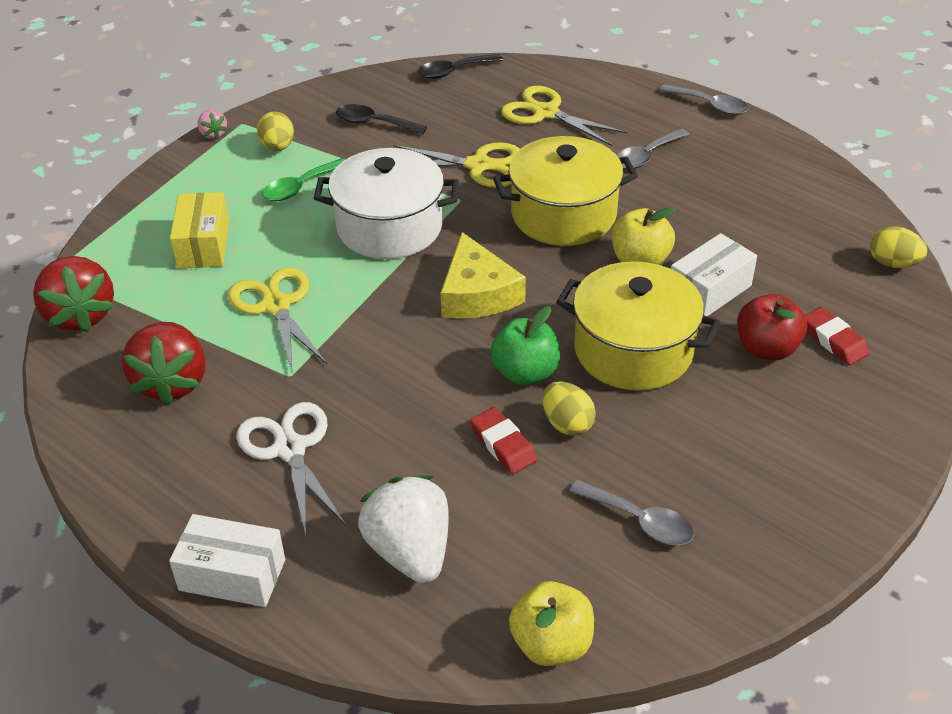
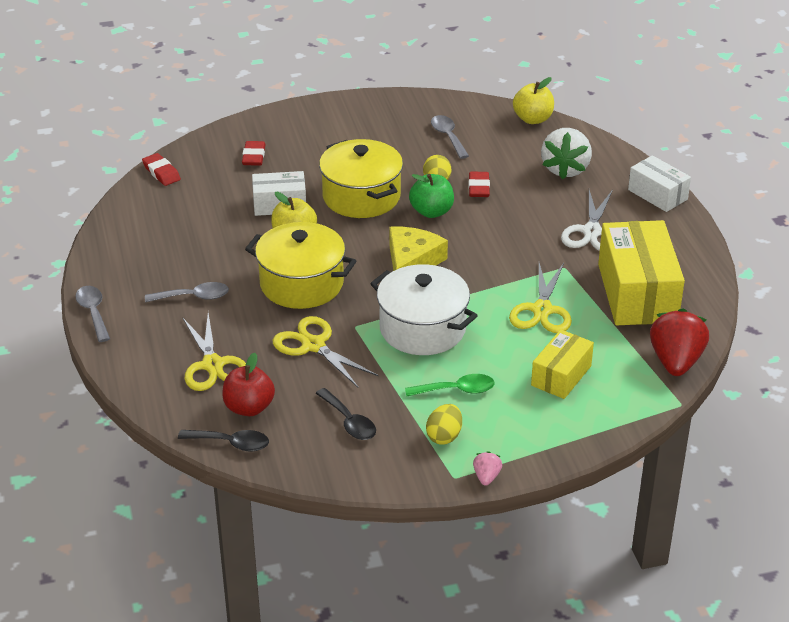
camera: 145 degrees left, 5 degrees down
red strawberry [122,322,206,405] -> yellow box [598,220,685,325]
red apple [737,294,807,361] -> red apple moved to [222,353,275,416]
yellow egg [870,226,927,268] -> red eraser [142,153,181,186]

